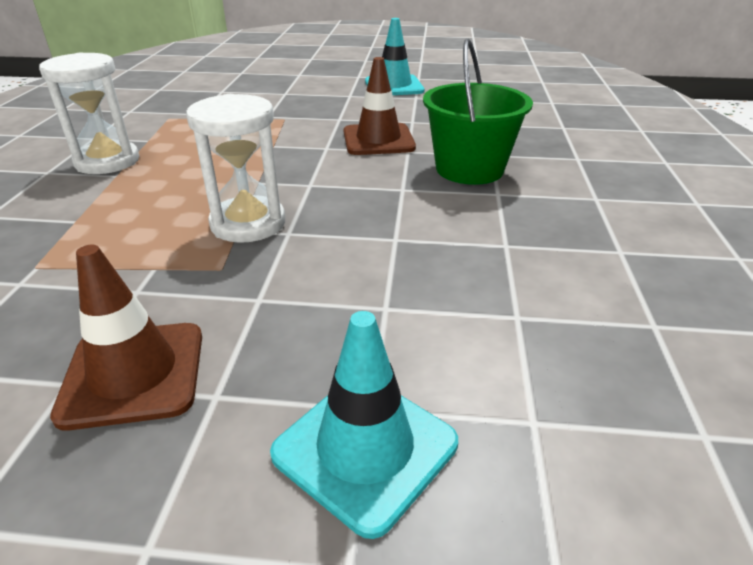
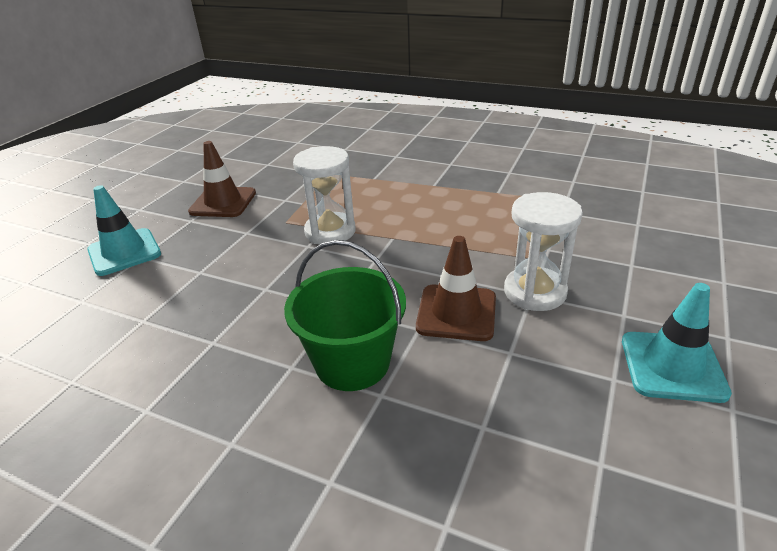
camera: 110 degrees right, 0 degrees up
white hourglass [39,53,139,174] -> white hourglass moved to [504,192,583,311]

